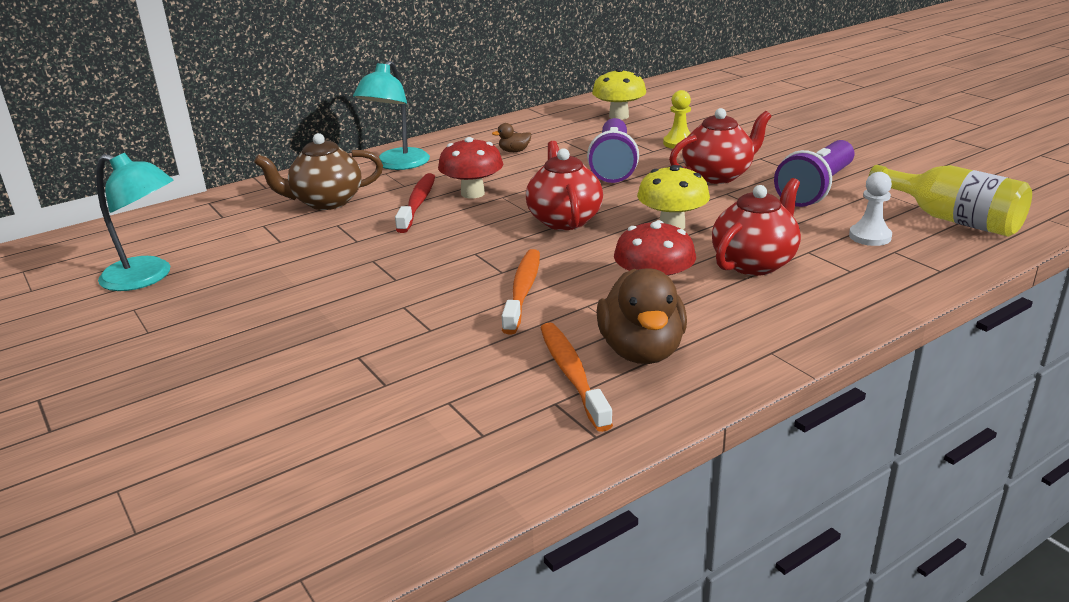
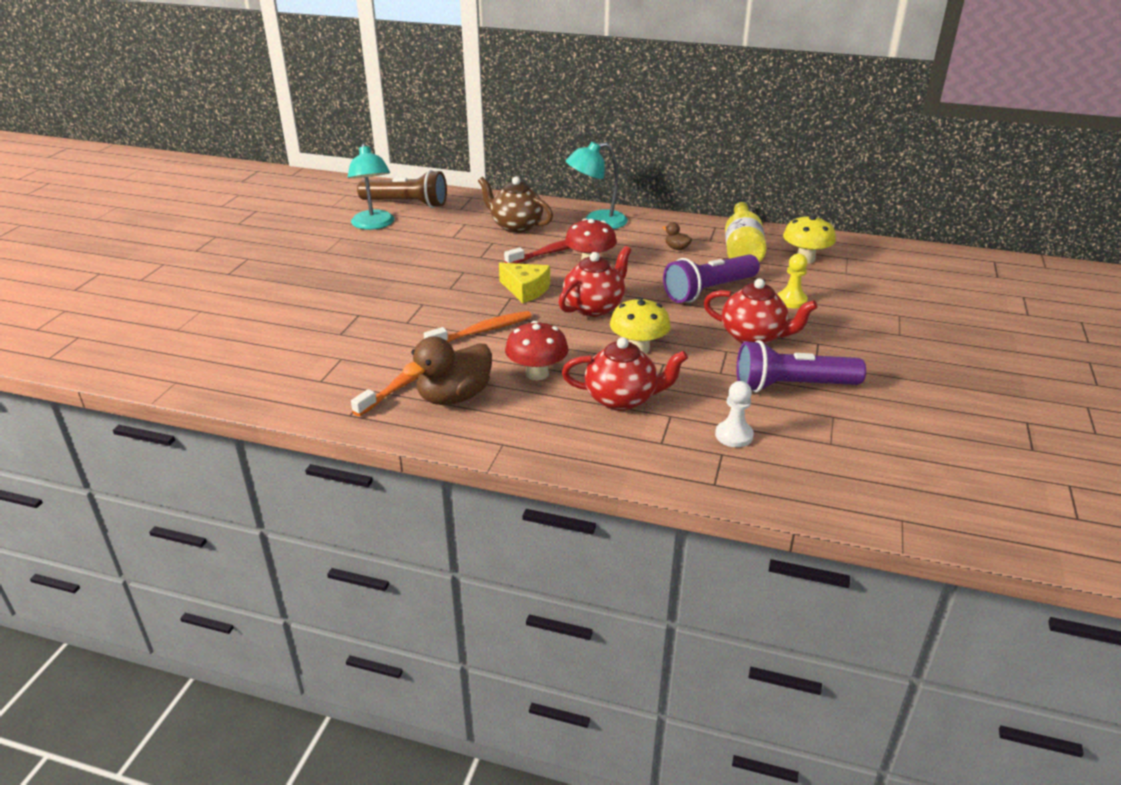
camera: 50 degrees right, 5 degrees up
yellow bottle [869,165,1032,237] -> yellow bottle moved to [725,202,766,262]
none -> brown flashlight [357,170,447,208]
none -> yellow cheese [499,263,550,303]

